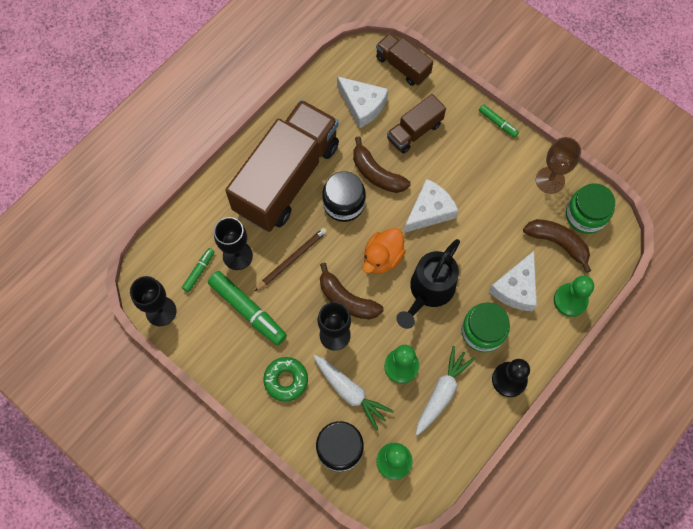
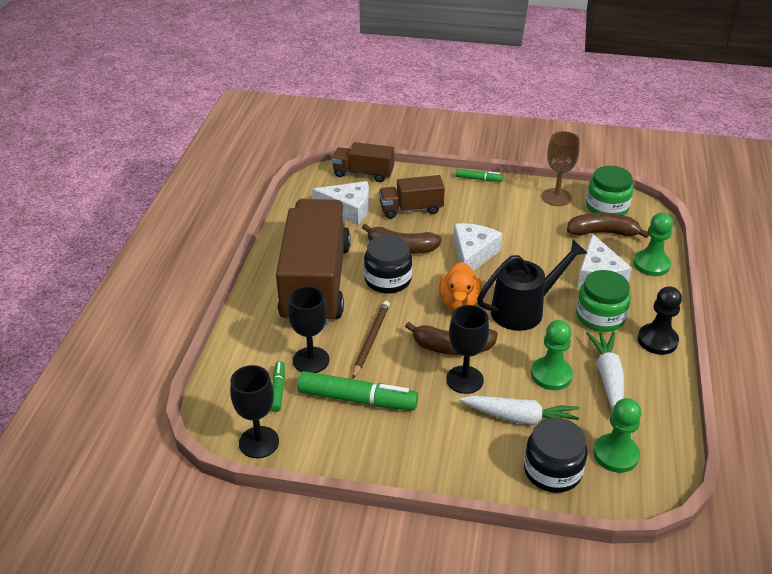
camera: 30 degrees left, 30 degrees down
green donut [263,357,308,402] -> none
brown truck [387,94,446,154] -> brown truck turned 60 degrees clockwise [379,175,445,219]
black watering can [396,239,460,329] -> black watering can turned 120 degrees counterclockwise [477,240,587,331]

